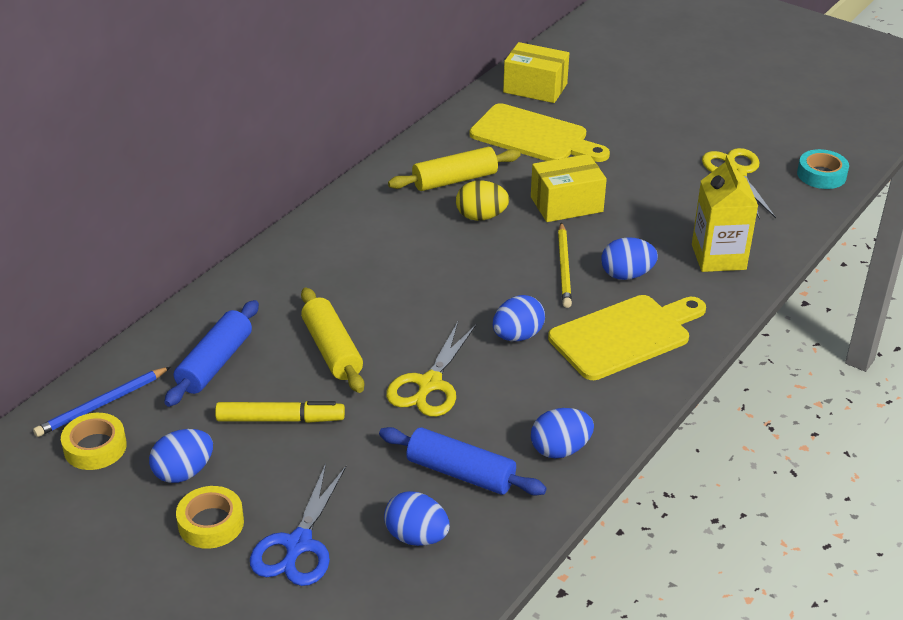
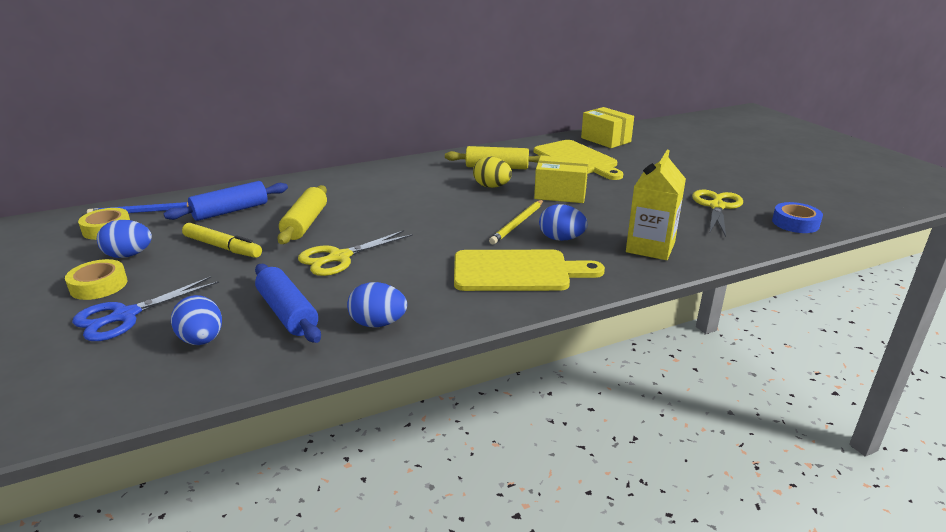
camera: 30 degrees right, 10 degrees down
blue egg [493,295,545,341] -> none
turquoise tape [797,149,849,189] -> blue tape [772,202,823,233]

